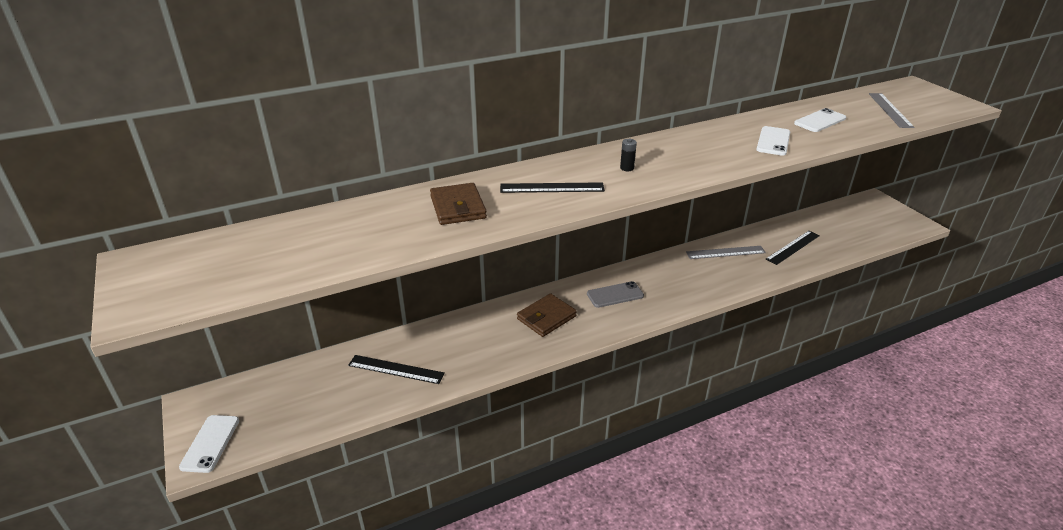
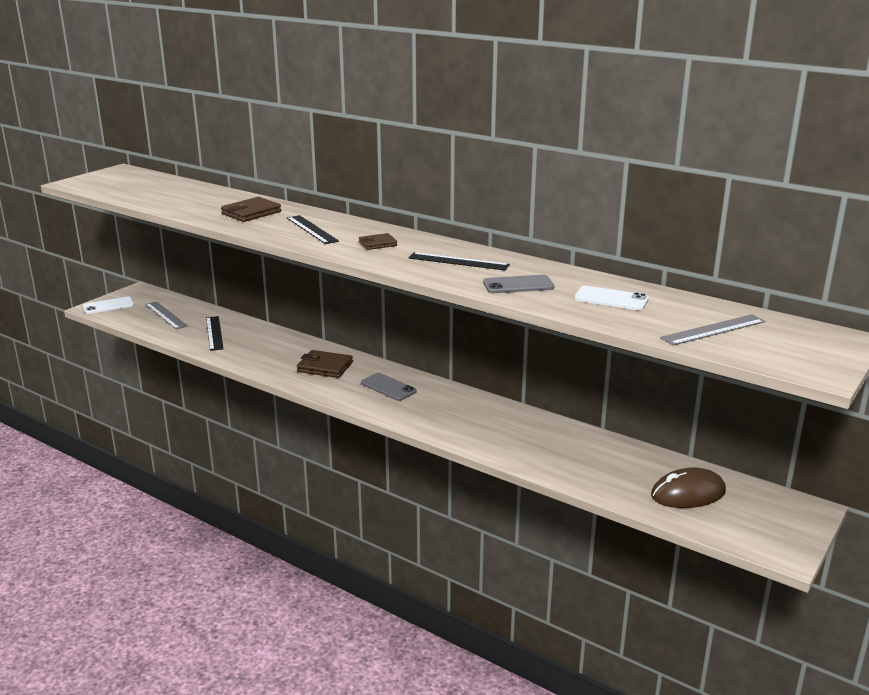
camera: 60 degrees right, 10 degrees down
black battery [620,138,637,171] -> brown wallet [359,233,397,250]
grey ruler [686,246,766,259] -> grey ruler moved to [145,301,188,330]
white phone [756,126,790,156] -> grey phone [483,275,554,293]
black ruler [765,231,820,265] -> black ruler moved to [409,252,510,270]
none -> brown mouse [651,467,726,508]

